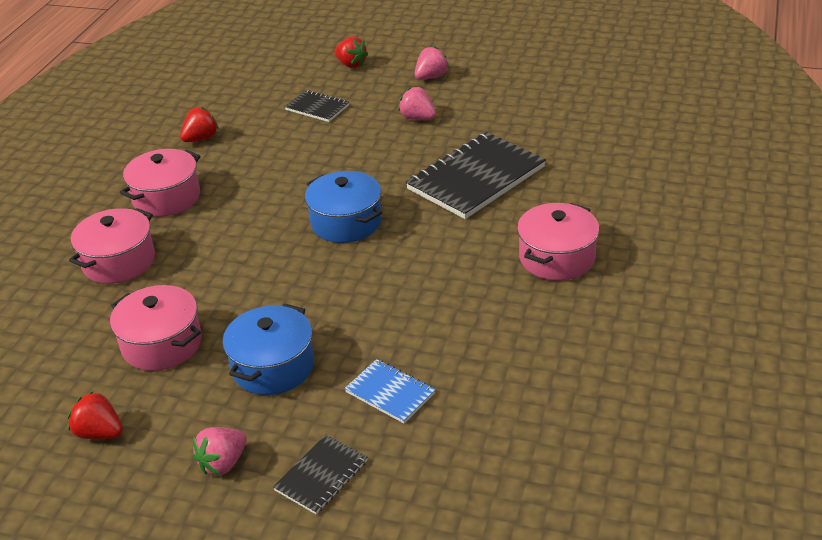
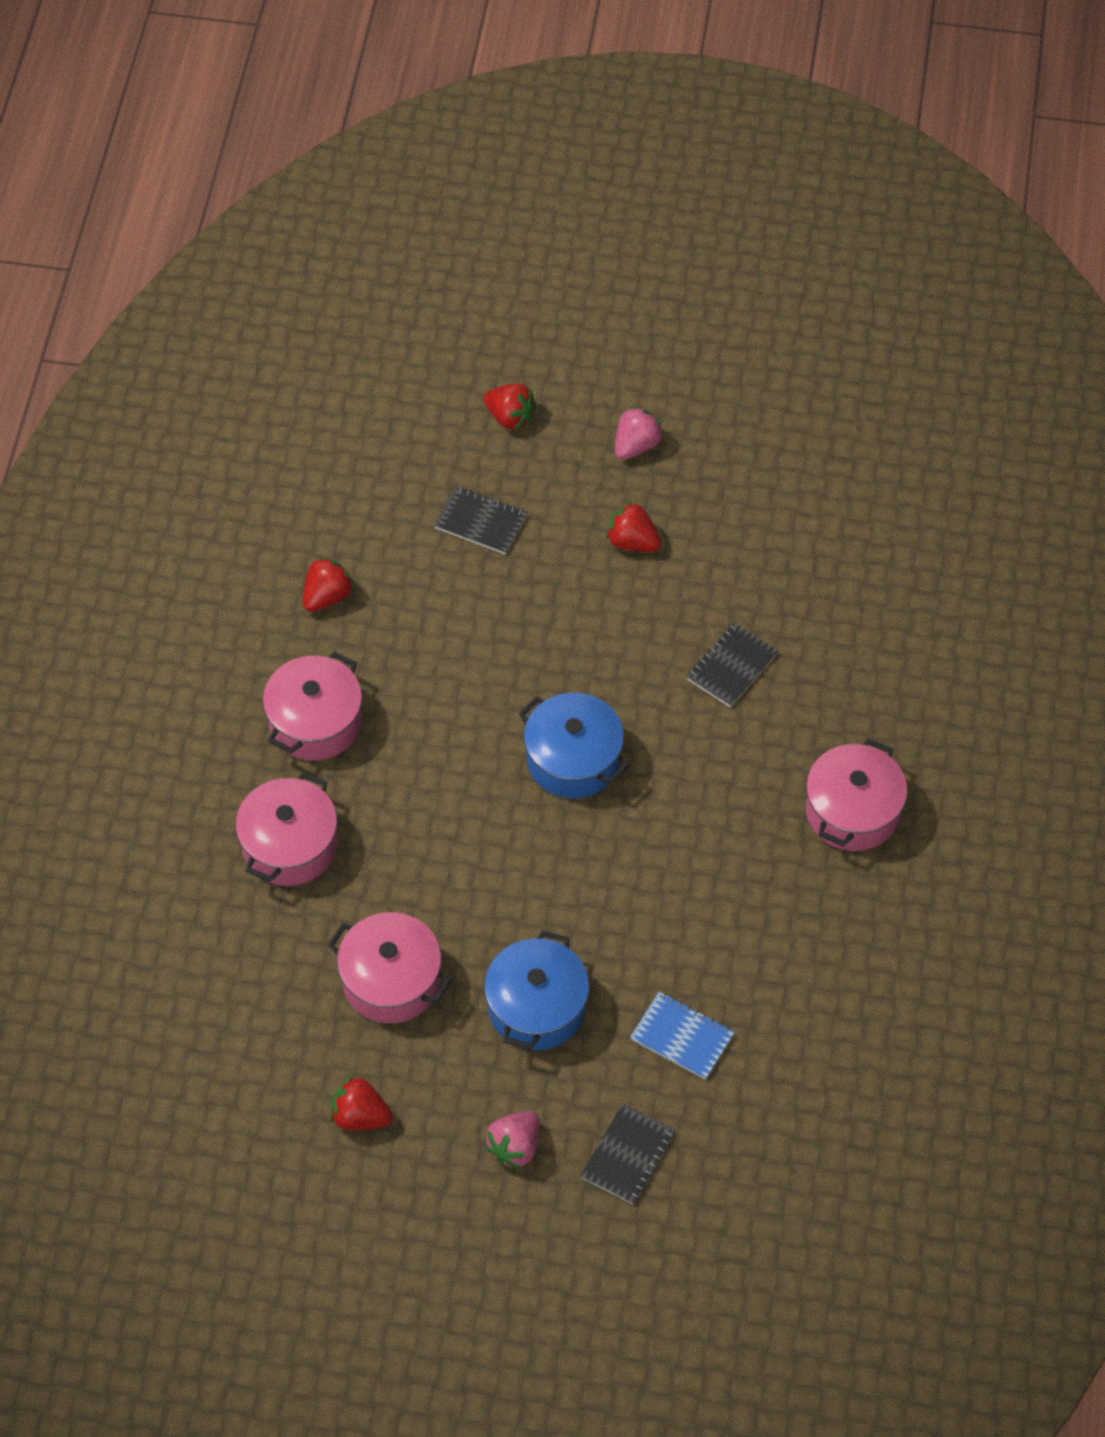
camera: 10 degrees left, 20 degrees up
pink strawberry [398,87,436,120] -> red strawberry [606,502,661,552]
black notebook [406,132,546,219] -> black notebook [687,623,778,708], size x0.50

